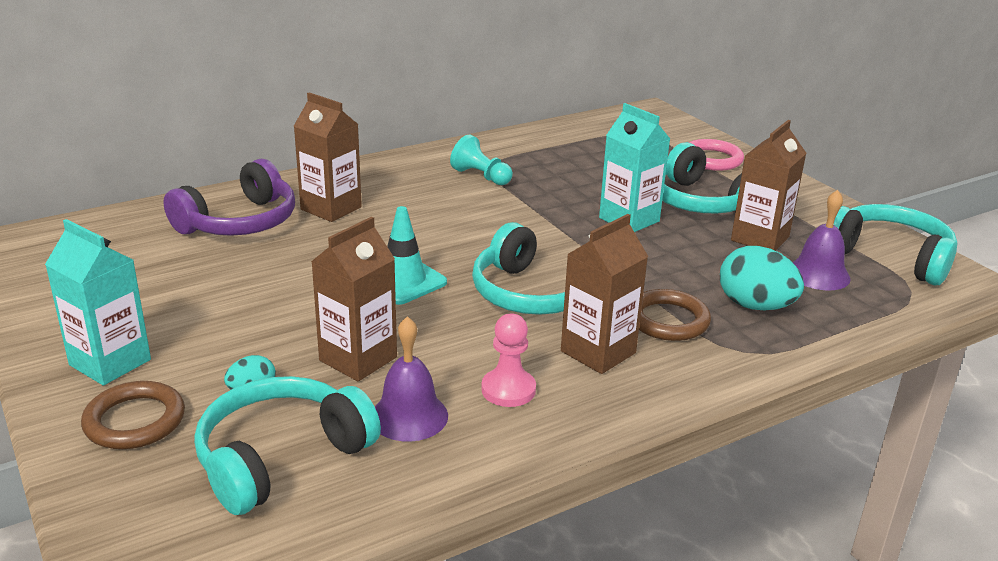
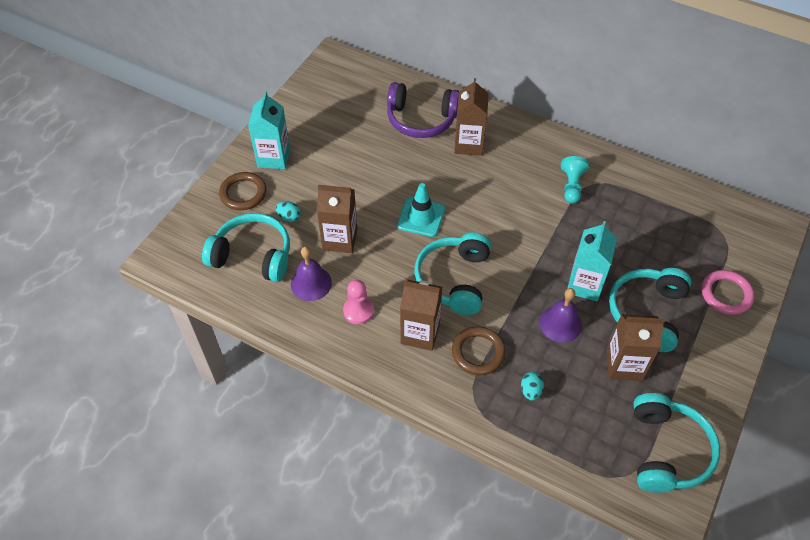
camera: 60 degrees right, 25 degrees up
turquoise egg [720,246,804,310] -> turquoise egg [521,372,544,401], size x0.52
purple bell [792,190,850,291] -> purple bell moved to [539,288,582,343]

